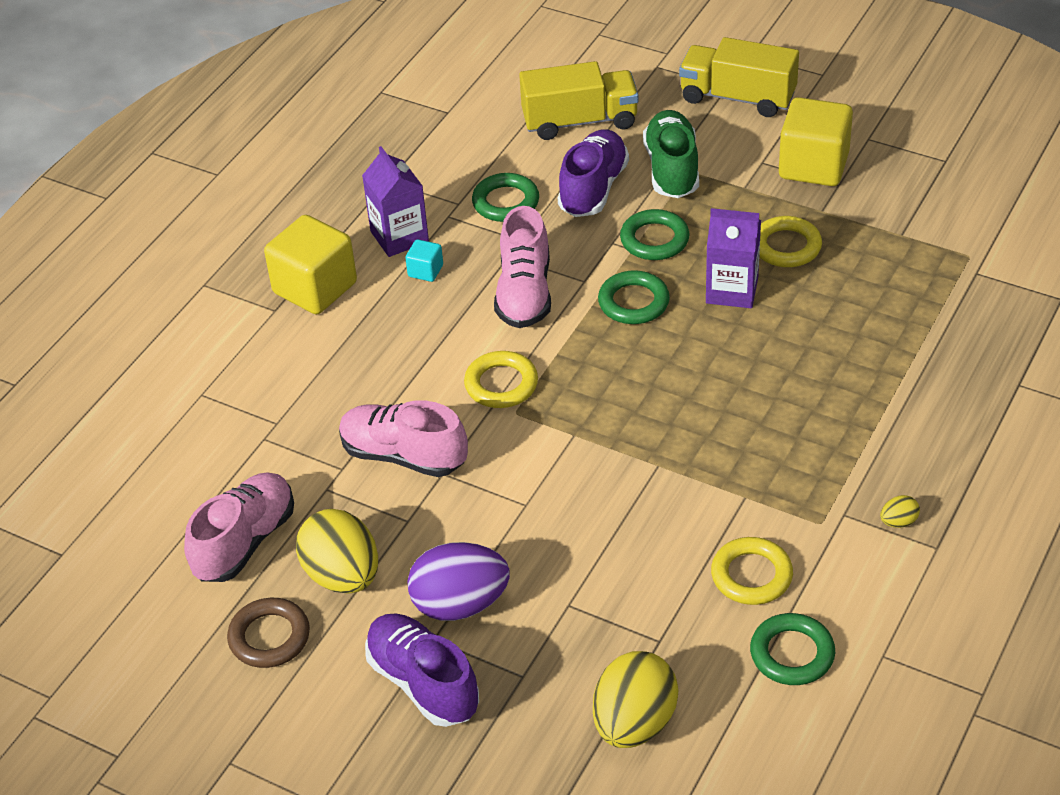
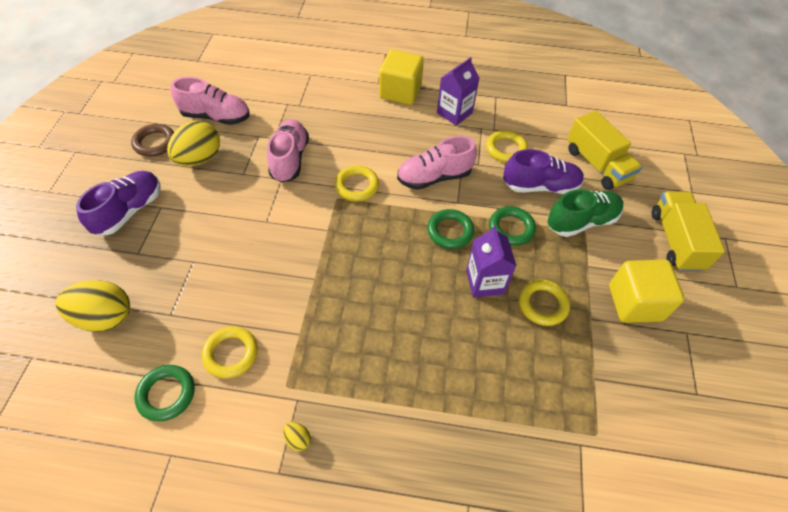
camera: 65 degrees right, 10 degrees up
turquoise cube [405,239,443,282] -> none
purple egg [407,542,510,621] -> none
green ring [472,173,539,222] -> yellow ring [486,130,528,163]

